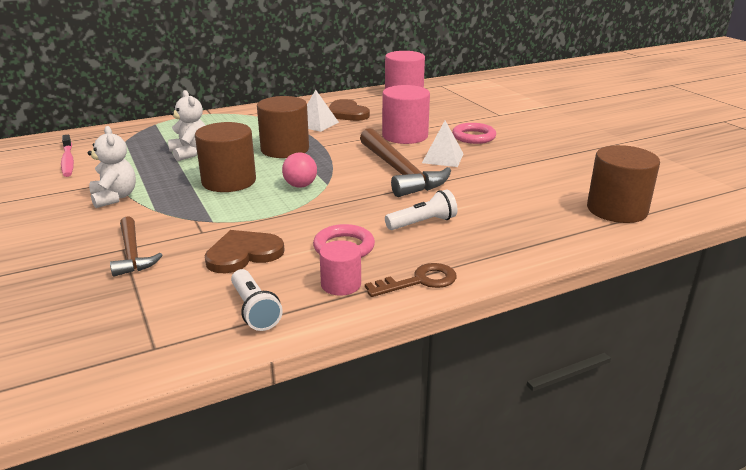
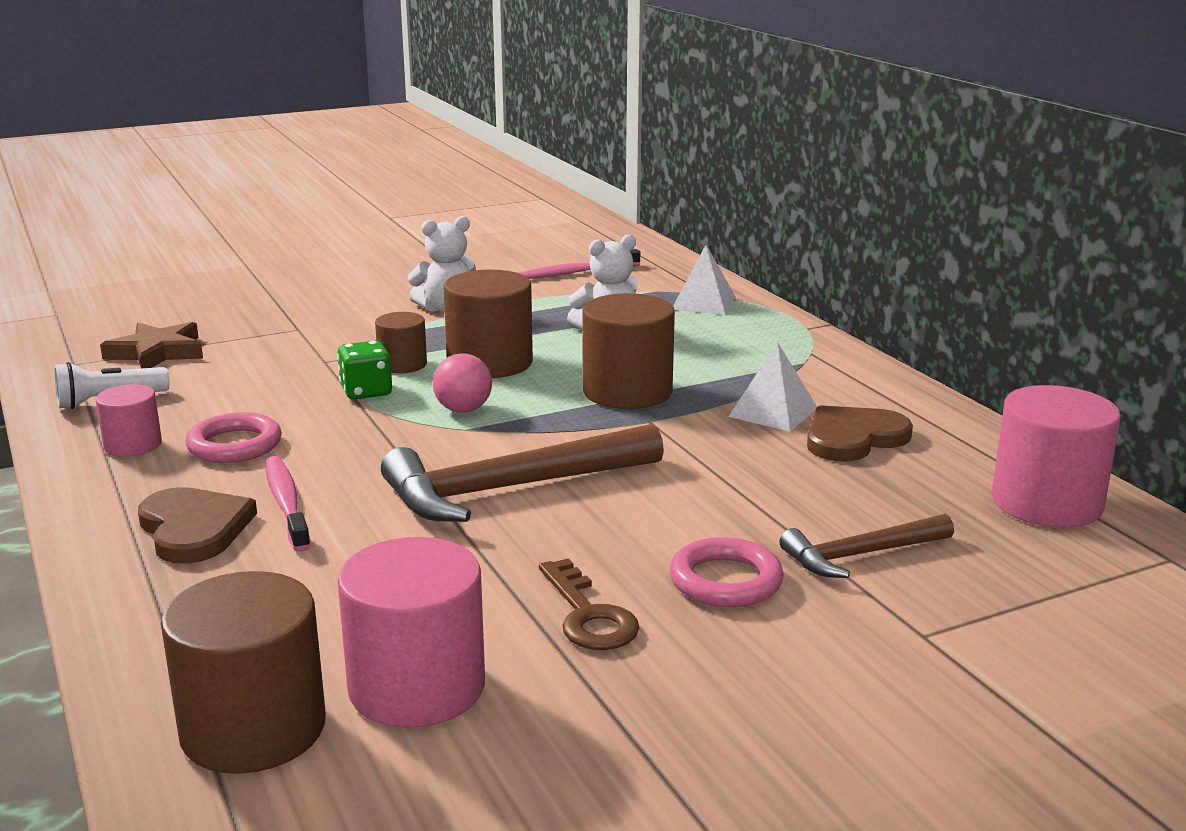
camera: 90 degrees right, 5 degrees down
brown hammer [110,216,162,277] -> brown hammer moved to [780,514,954,578]
brown heart [205,230,285,273] -> brown heart moved to [138,487,257,563]
brown key [365,263,457,297] -> brown key moved to [539,558,640,650]
pink cylinder [382,85,430,144] -> pink cylinder moved to [337,537,485,728]
white flashlight [385,189,457,230] -> pink toothbrush [266,456,311,552]
white pyramid [422,121,464,167] -> white pyramid moved to [673,245,736,315]
none -> brown star [100,322,203,368]
none -> green dice [337,341,392,400]
none -> brown cylinder [375,312,427,373]

